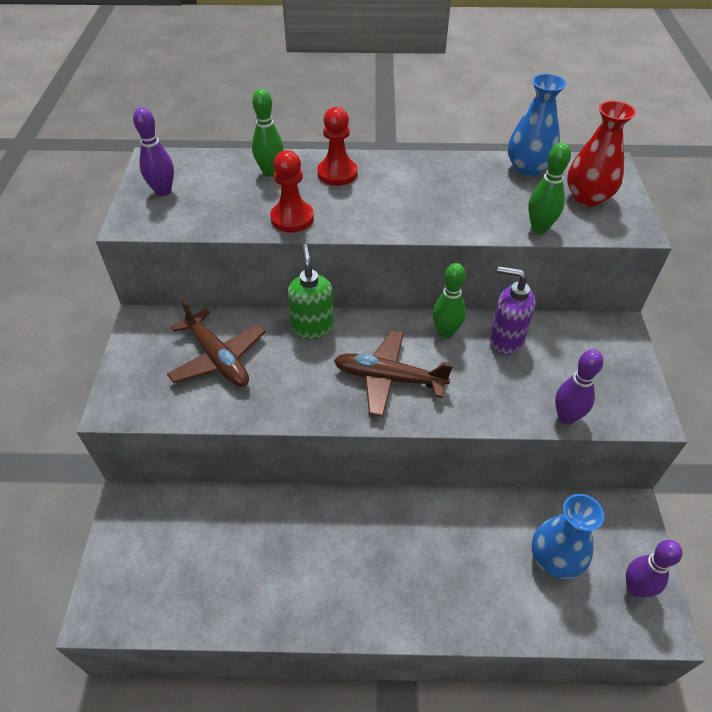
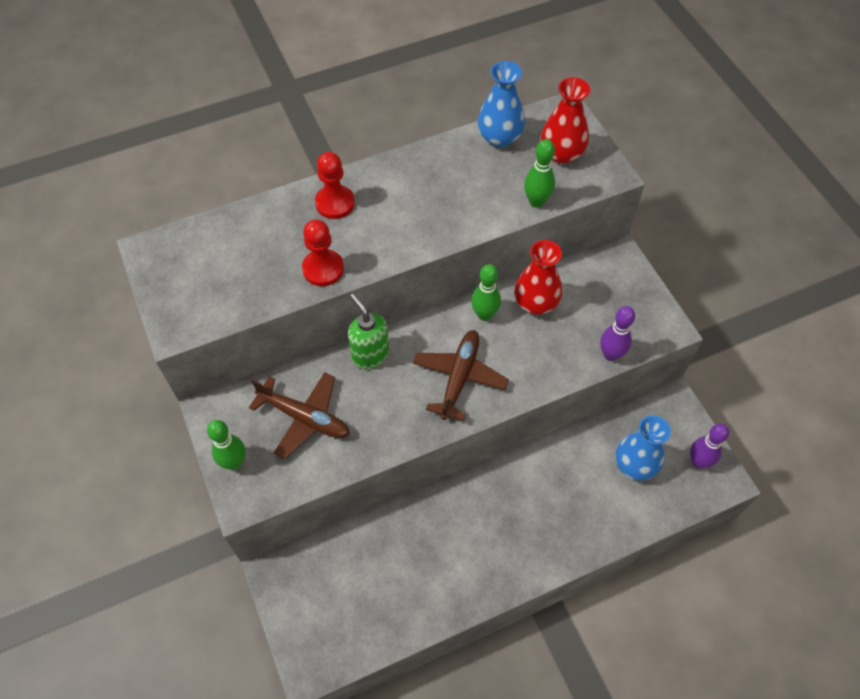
camera: 25 degrees left, 10 degrees up
purple bowling pin [133,107,174,196] -> none
green bowling pin [252,89,284,177] -> green bowling pin moved to [207,420,246,470]
brown plane [334,330,453,417] -> brown plane turned 120 degrees clockwise [413,330,509,421]
purple soap dispenser [490,266,536,355] -> red vase [515,240,562,315]

